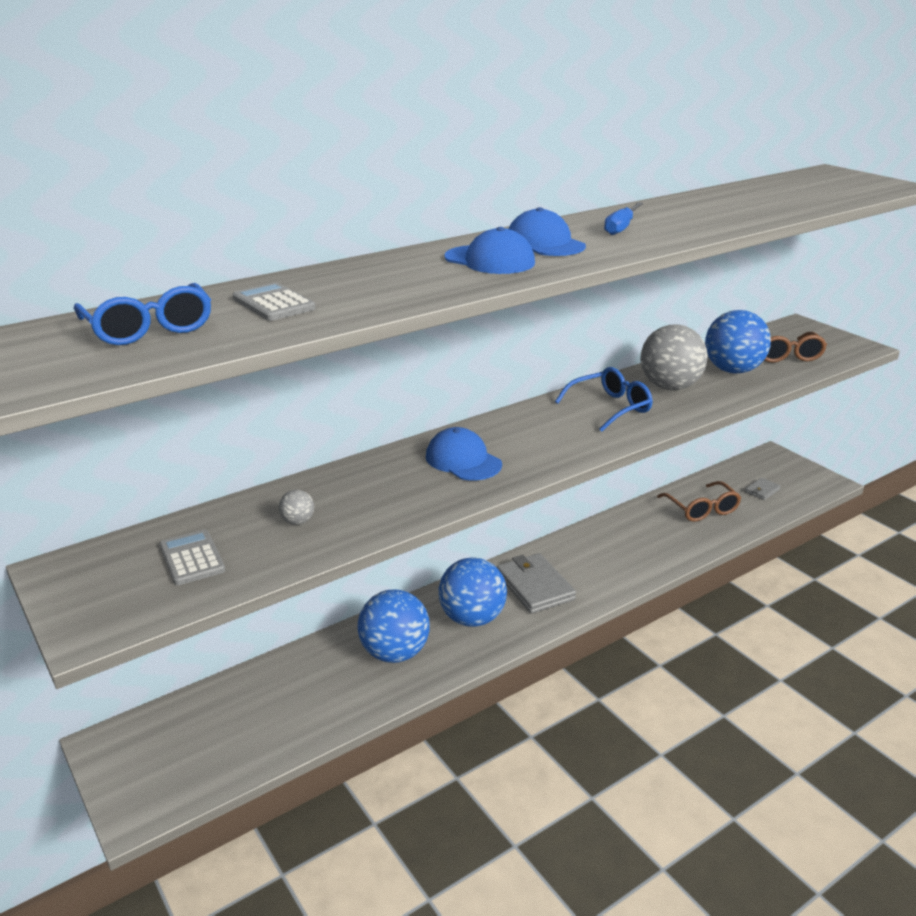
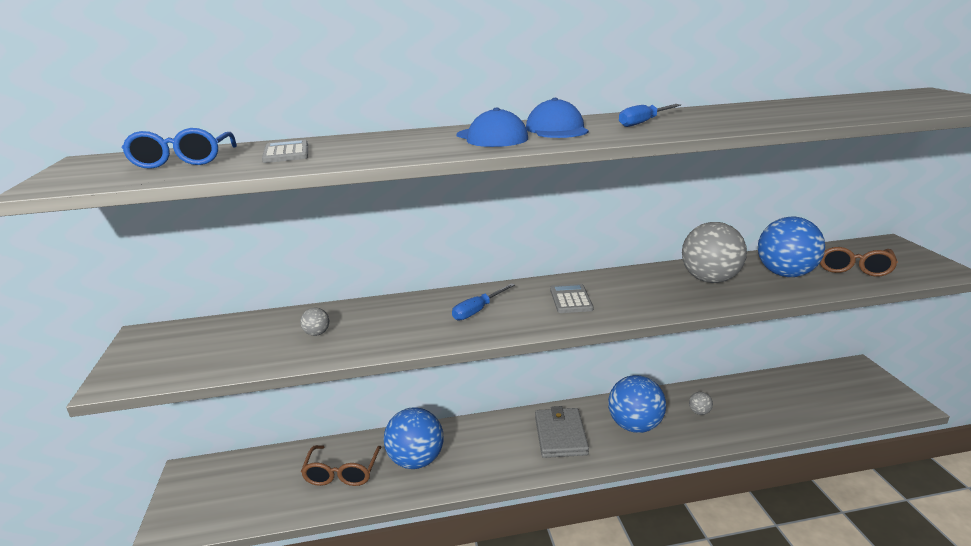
camera: 25 degrees right, 5 degrees down
grey calculator [159,530,226,585] -> grey calculator moved to [550,284,593,313]
blue cap [426,427,502,481] -> blue screwdriver [452,283,515,321]
blue ball [439,558,507,627] -> blue ball moved to [608,375,666,433]
blue glasses [555,367,653,432] -> none
brown glasses [657,481,741,522] -> brown glasses moved to [301,445,382,486]
grey wallet [745,478,781,500] -> none
none -> grey ball [689,392,713,415]

